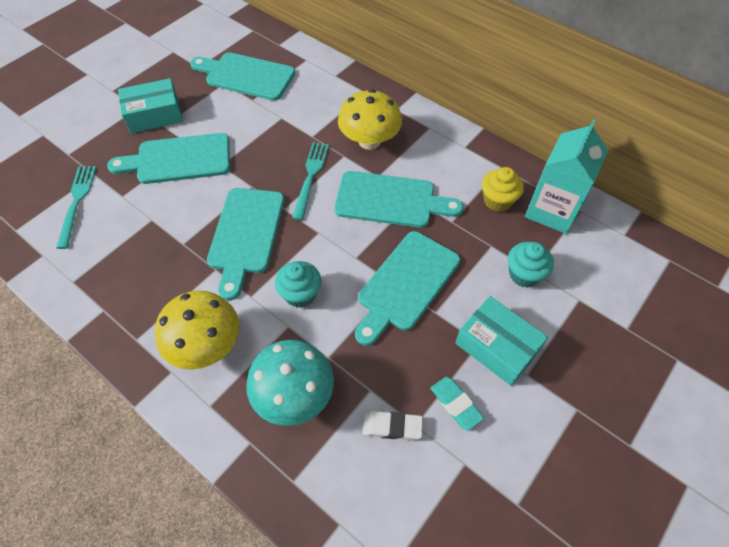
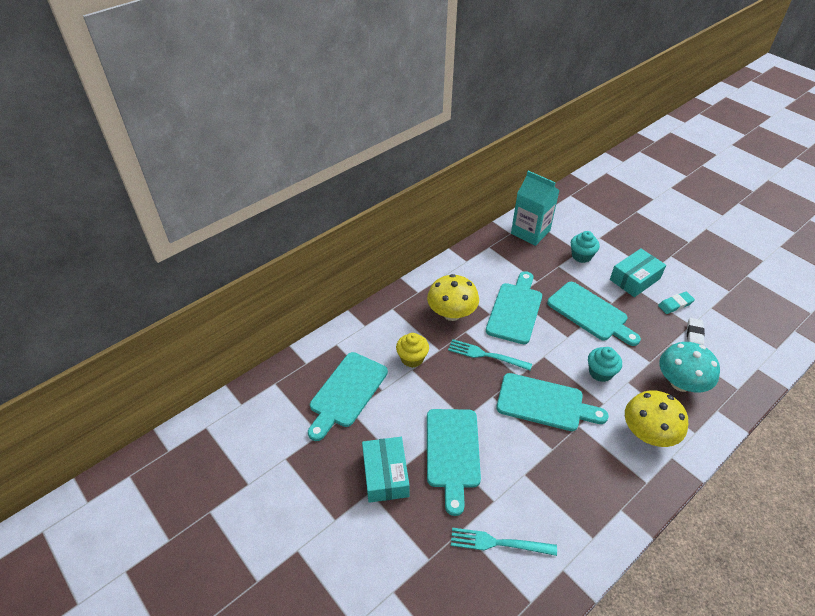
camera: 80 degrees left, 10 degrees down
yellow cupcake [482,167,524,212] -> yellow cupcake moved to [396,333,429,368]

